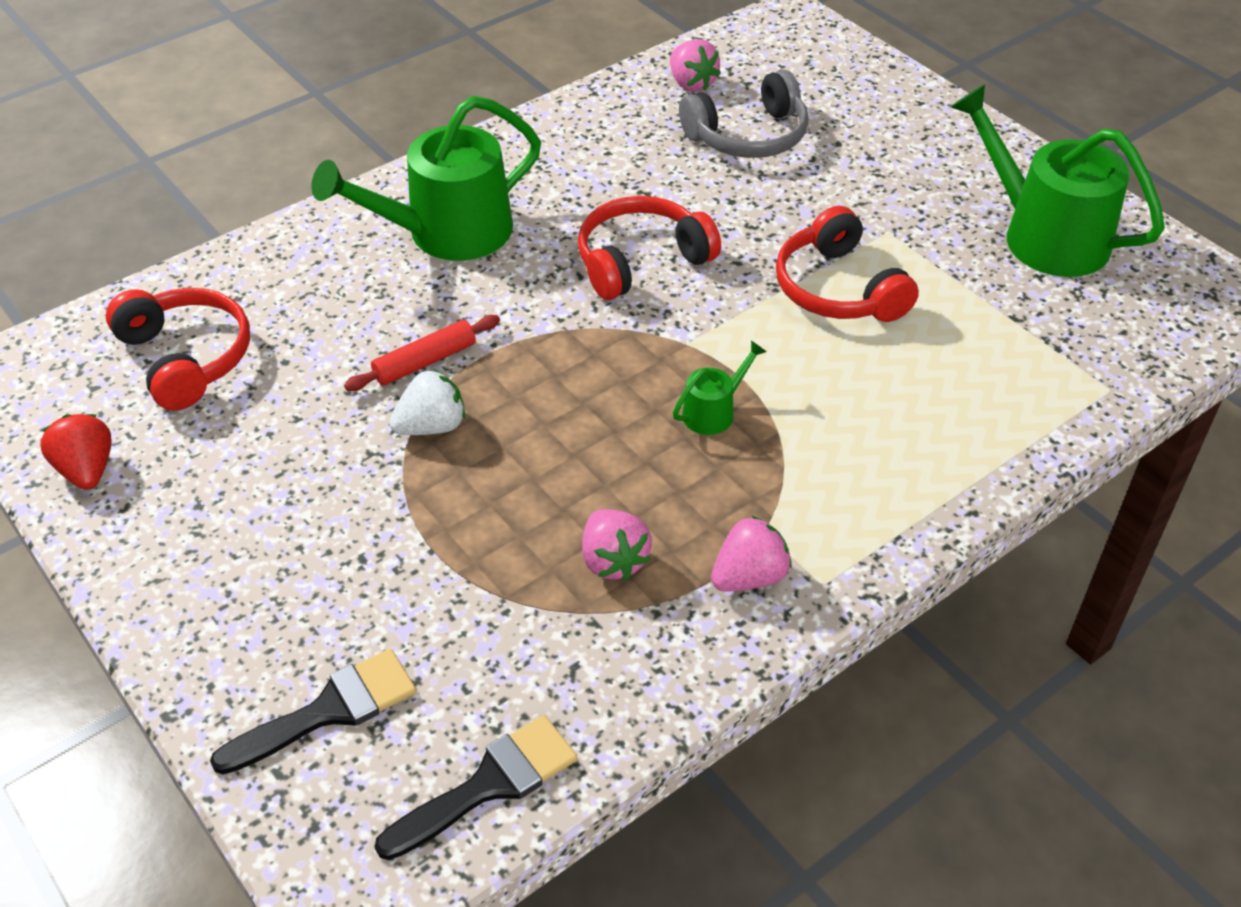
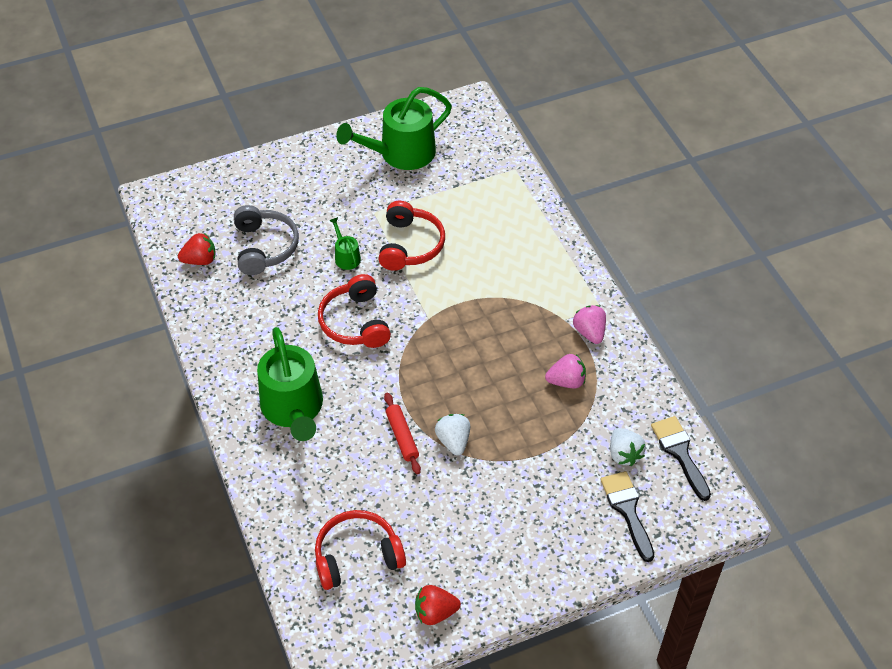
camera: 75 degrees left, 5 degrees up
pink strawberry [670,39,721,92] -> red strawberry [178,233,215,265]
green watering can [673,341,767,435] -> green watering can moved to [329,217,361,270]
red headphones [776,206,919,322] -> red headphones turned 75 degrees counterclockwise [378,201,445,271]
none -> white strawberry [610,428,646,466]

